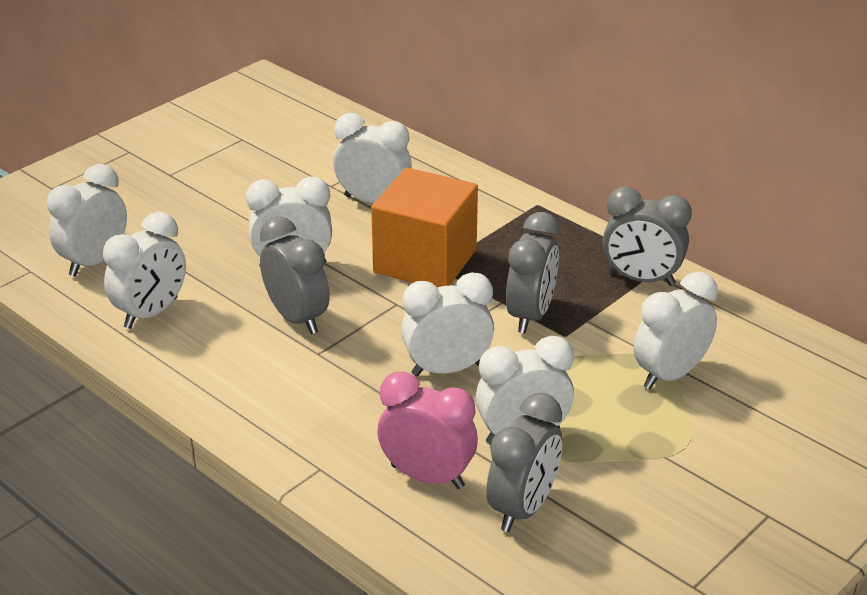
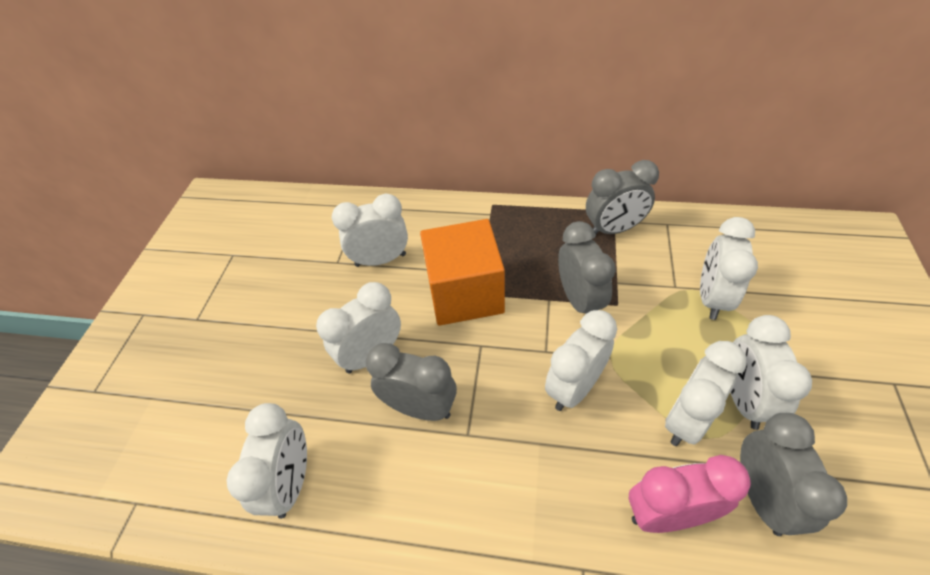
camera: 30 degrees left, 15 degrees up
white clock [47,164,127,276] -> white clock moved to [730,315,812,430]

